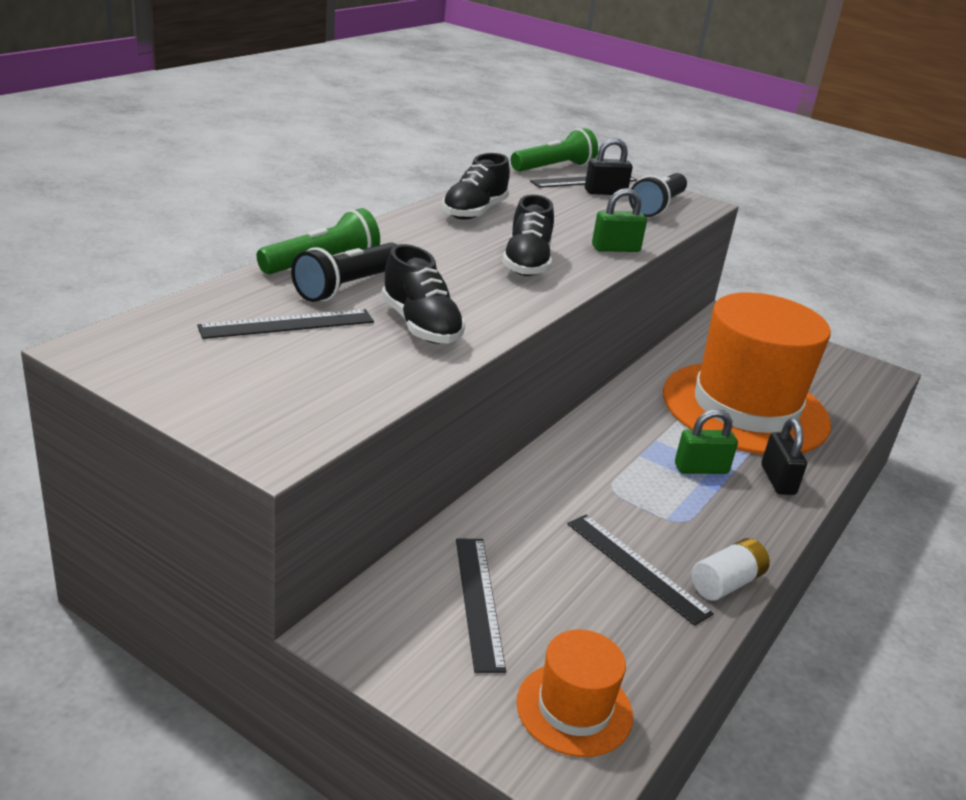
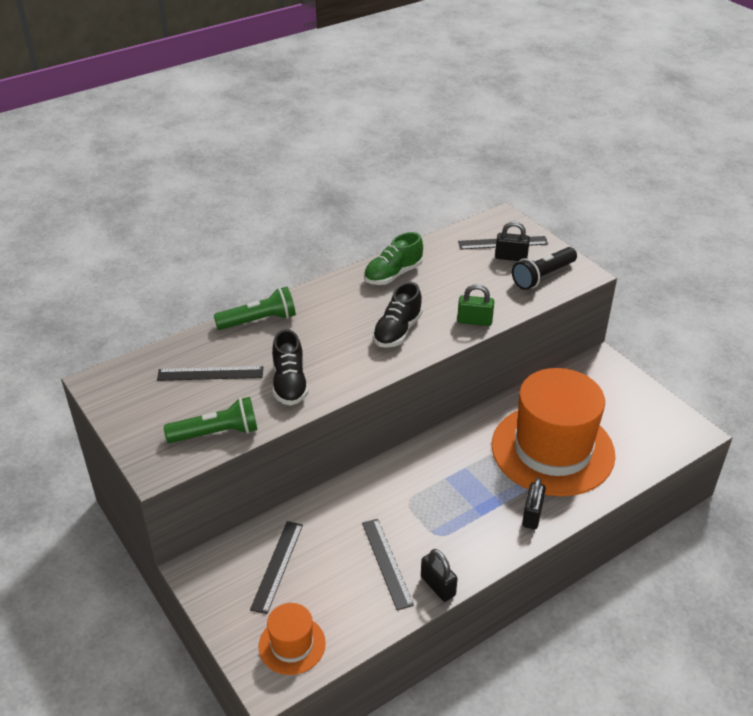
camera: 25 degrees right, 10 degrees up
black flashlight [291,243,397,302] -> none
black shoe [442,153,510,219] -> green shoe [364,232,423,285]
green flashlight [511,128,598,172] -> green flashlight moved to [164,397,258,443]
green padlock [675,409,738,474] -> none
white battery [691,538,770,601] -> black padlock [421,549,458,602]

